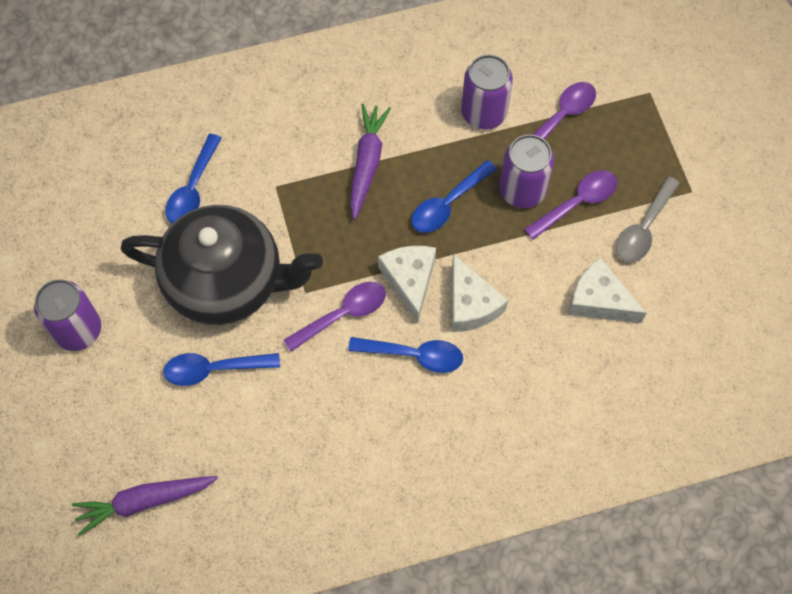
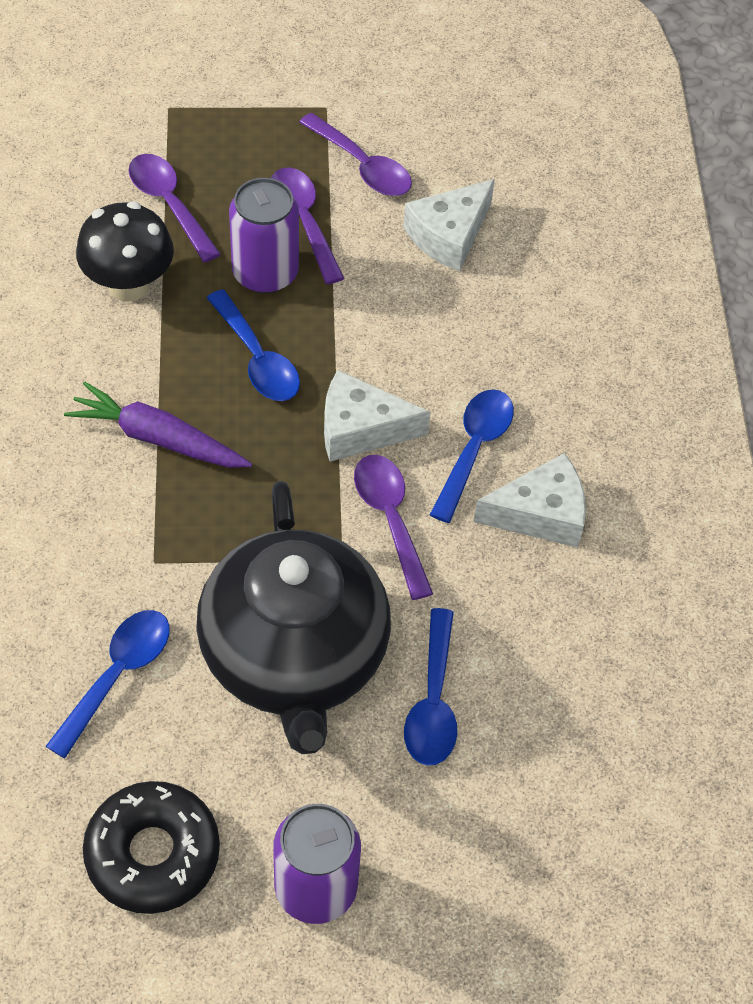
camera: 80 degrees left, 10 degrees down
purple carrot [72,476,218,536] -> none
black teapot [121,205,323,325] -> black teapot turned 150 degrees clockwise [196,481,391,754]
blue spoon [166,134,222,224] -> blue spoon turned 90 degrees counterclockwise [46,610,170,758]
white cheese [452,254,508,332] -> white cheese moved to [473,453,586,547]
purple can [461,55,513,129] -> black mushroom [76,202,174,302]
grey spoon [616,176,680,263] -> purple spoon [299,113,412,196]
none -> black donut [83,781,220,914]

